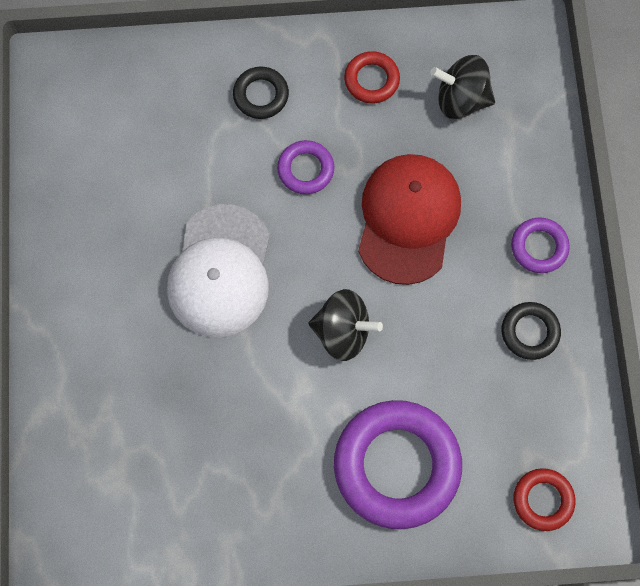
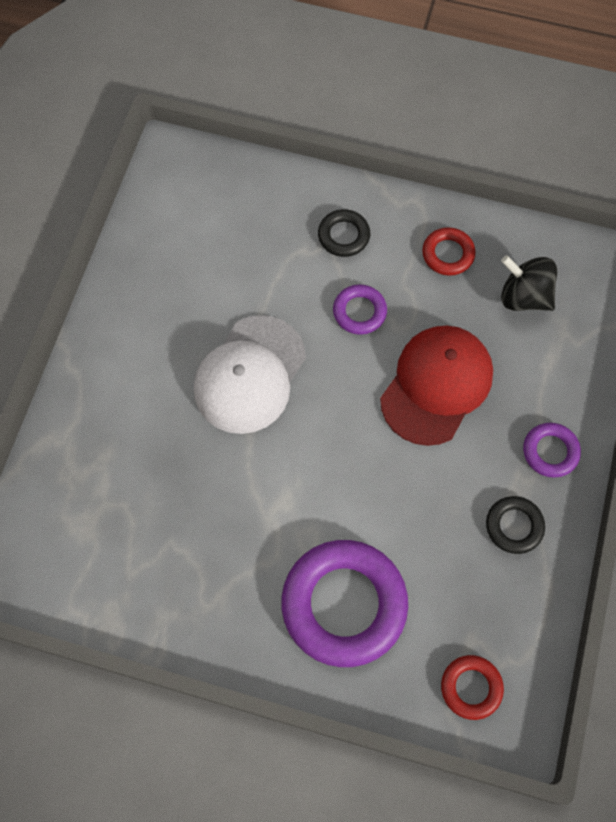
camera: 20 degrees right, 5 degrees down
black spinning top [308,289,383,361] -> none

